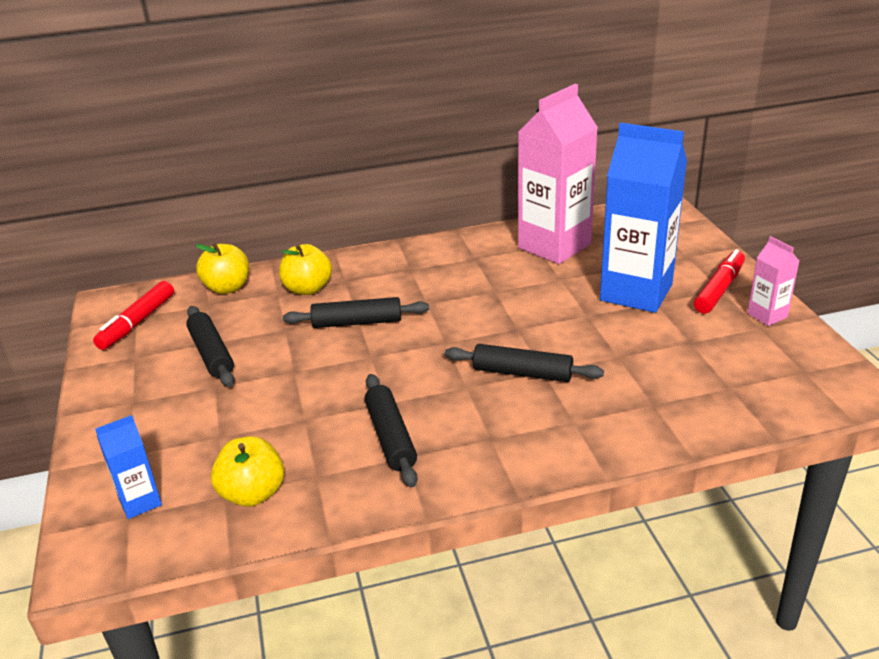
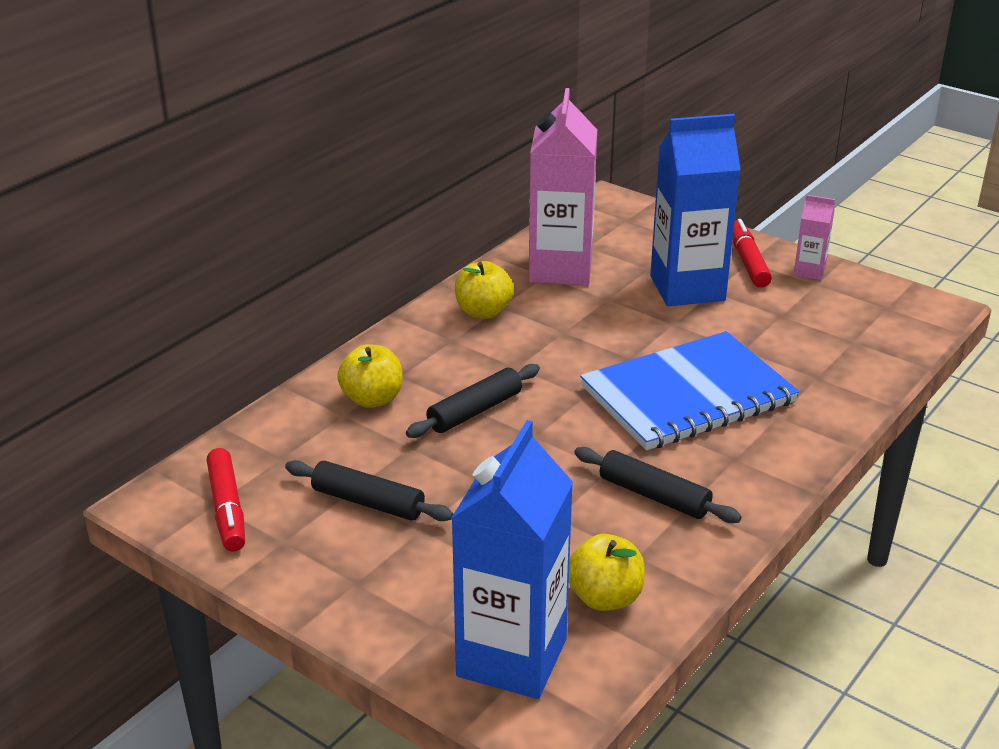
camera: 40 degrees left, 0 degrees up
blue carton [95,415,162,519] -> blue carton [451,420,573,699], size x2.18
yellow apple [195,243,249,294] -> yellow apple moved to [455,261,514,319]
black rolling pin [445,344,604,382] -> blue notebook [580,331,799,450]

